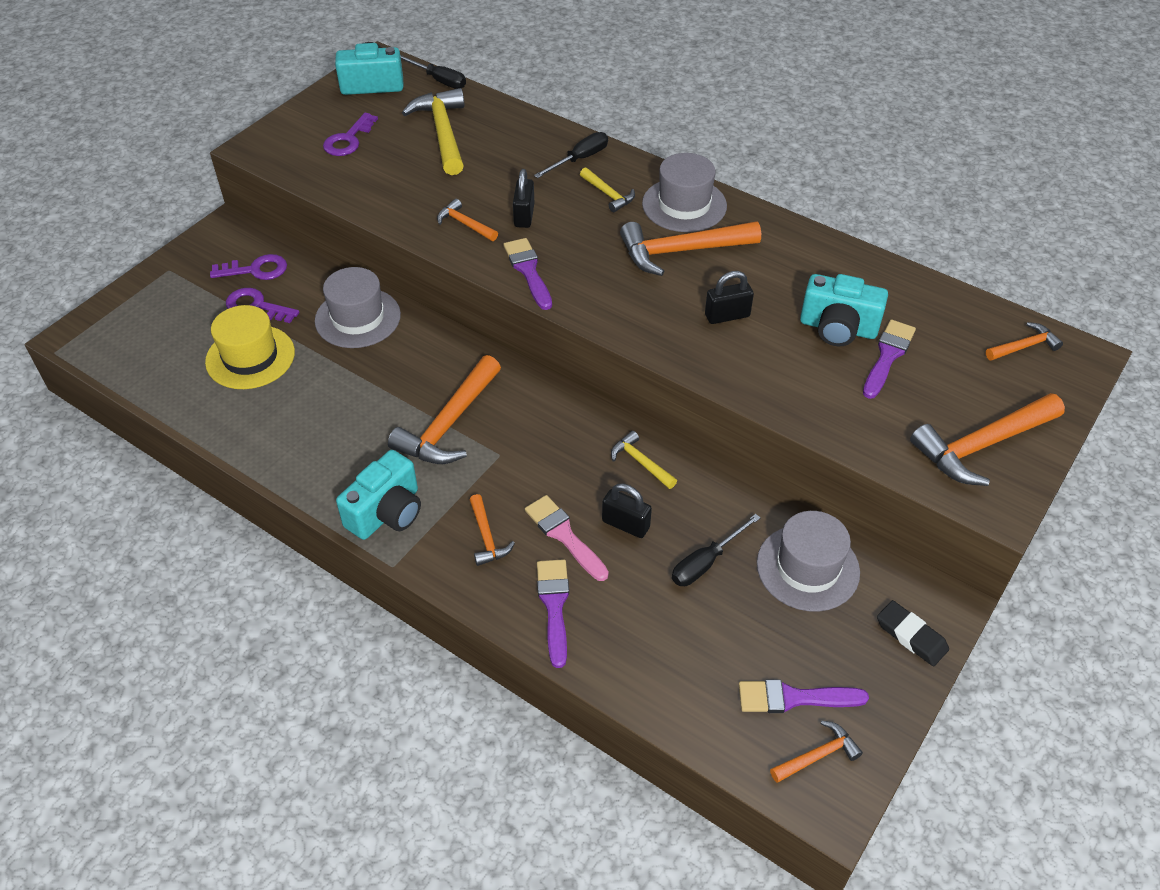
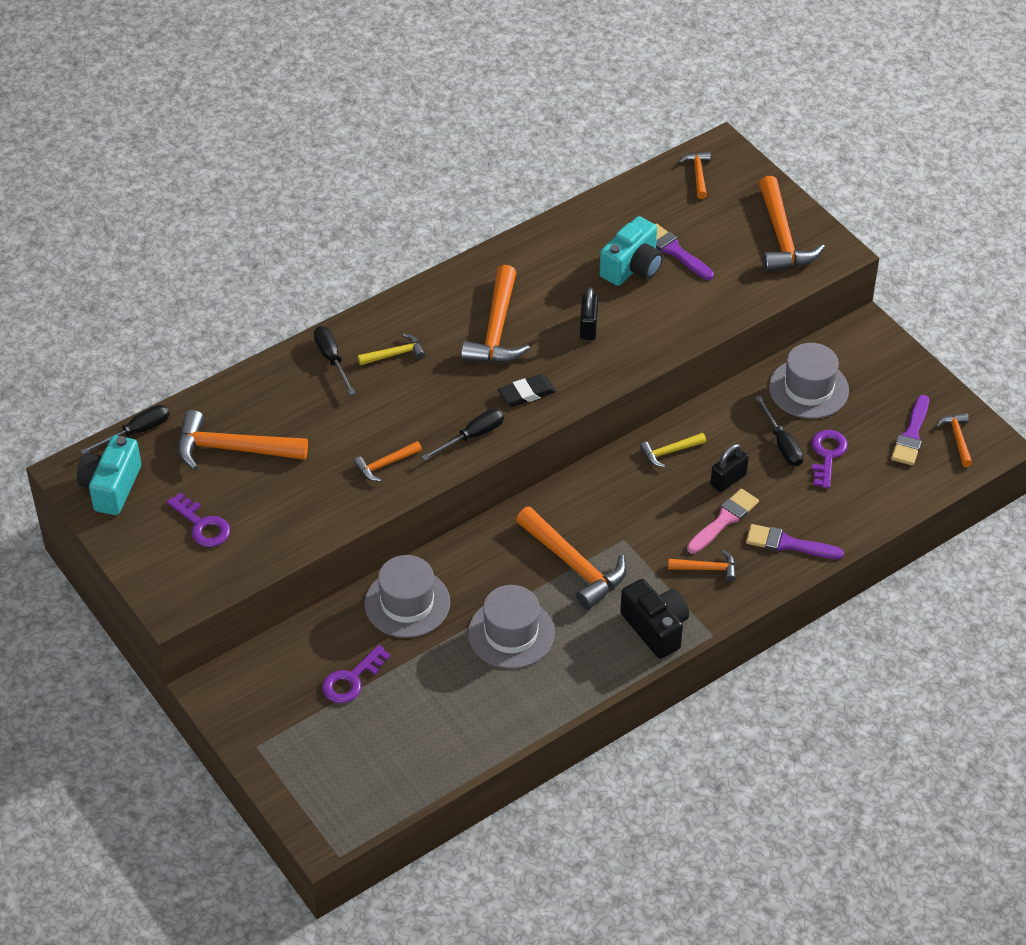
camera: 70 degrees left, 0 degrees up
yellow hat [205,305,295,389] -> none
purple key [210,254,287,280] -> purple key moved to [811,430,848,488]
turquoise camera [336,450,421,540] -> black camera [620,579,689,659]
yellow hammer [402,88,465,175] -> orange hammer [178,410,308,470]
purple brush [503,238,552,310] -> black screwdriver [422,409,504,460]
black padlock [513,169,535,228] -> none
pink brush [525,495,609,581] -> pink brush turned 150 degrees clockwise [687,488,759,554]
grey hat [642,153,727,232] -> grey hat moved to [468,585,555,669]
black eraser [877,600,949,666] -> black eraser moved to [498,374,556,407]

